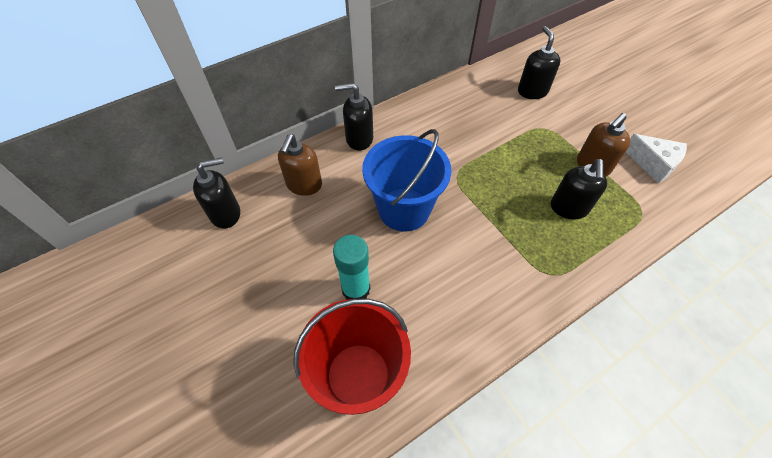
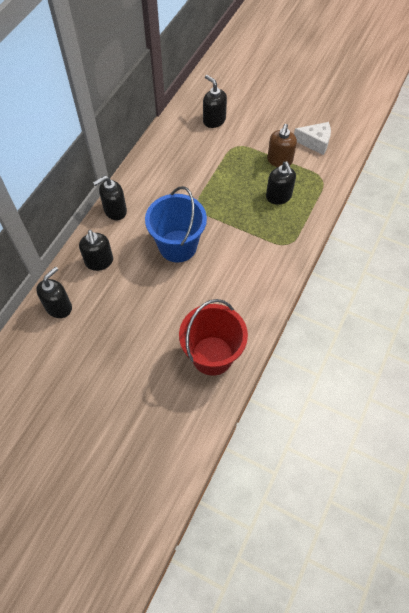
camera: 30 degrees left, 5 degrees up
brown soap dispenser [278,134,322,196] -> black soap dispenser [79,230,113,271]
turquoise glue stick [333,235,370,300] -> none

